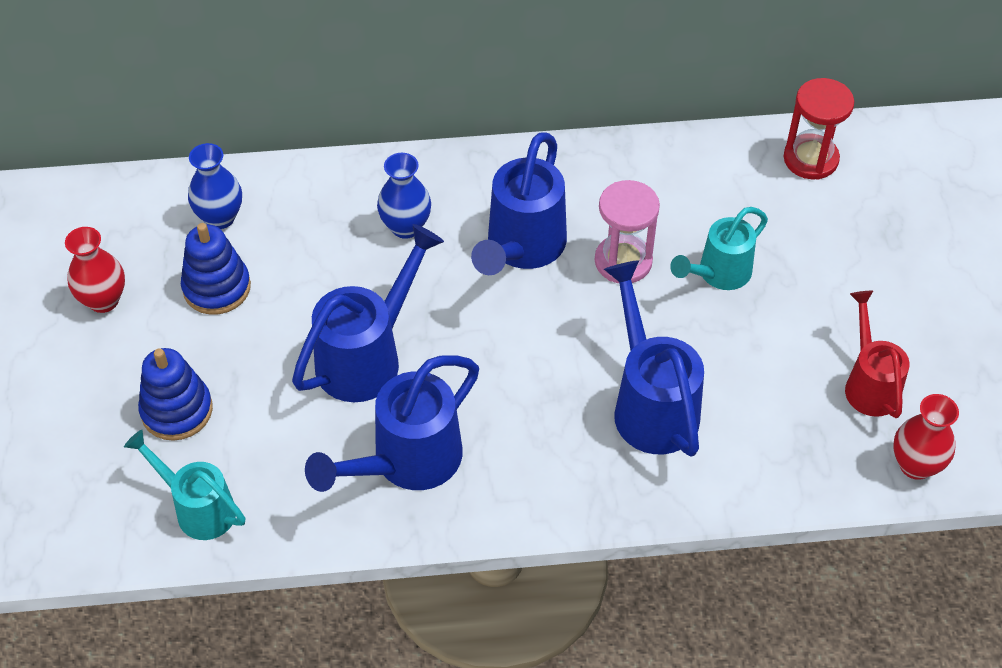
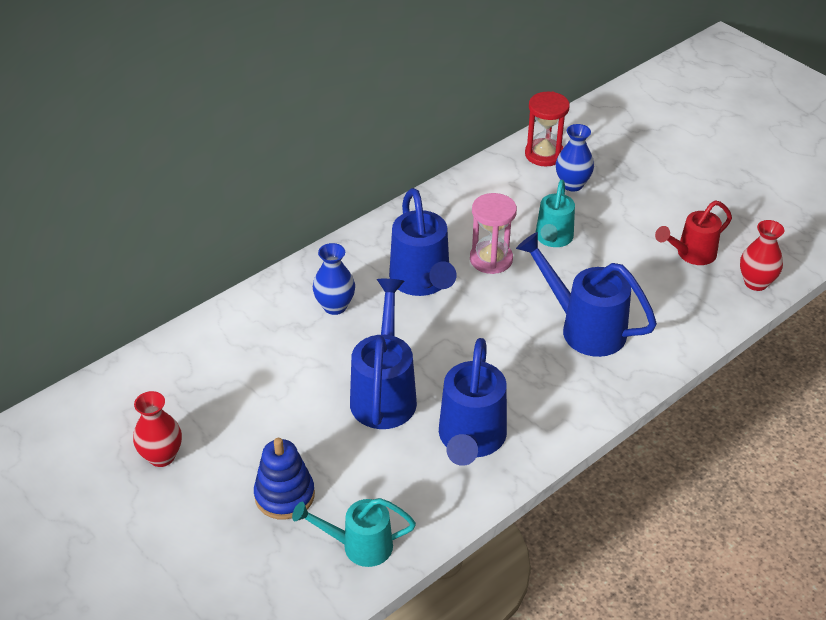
camera: 35 degrees left, 10 degrees down
blue stacking toy [181,223,251,315] -> none
blue vase [188,143,242,229] -> blue vase moved to [556,124,594,192]
red watering can [845,291,910,418] -> red watering can turned 75 degrees counterclockwise [655,200,732,265]

